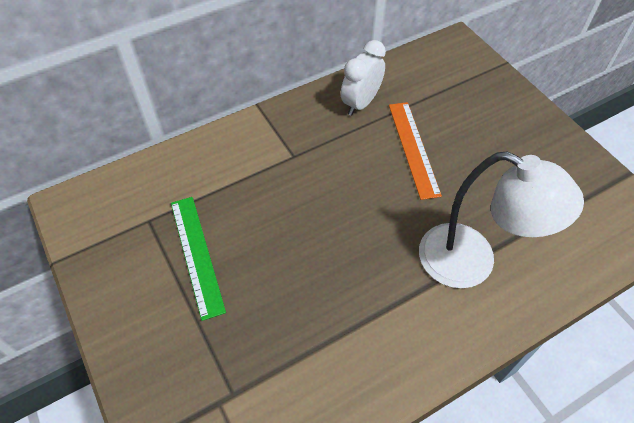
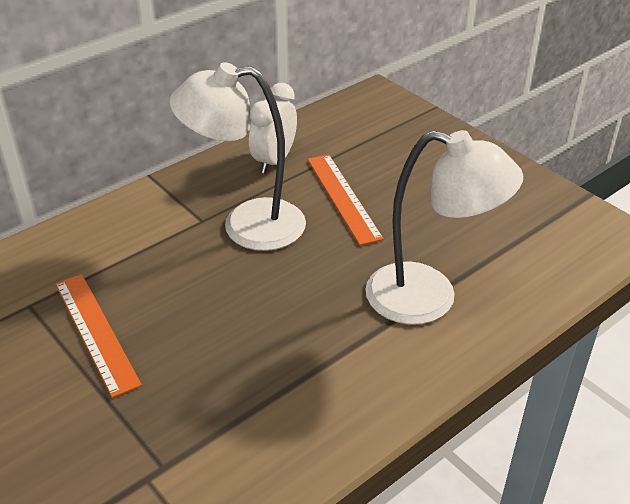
camera: 10 degrees left, 15 degrees down
green ruler [171,197,226,321] -> orange ruler [55,274,142,398]
none -> white lamp [169,62,306,251]

